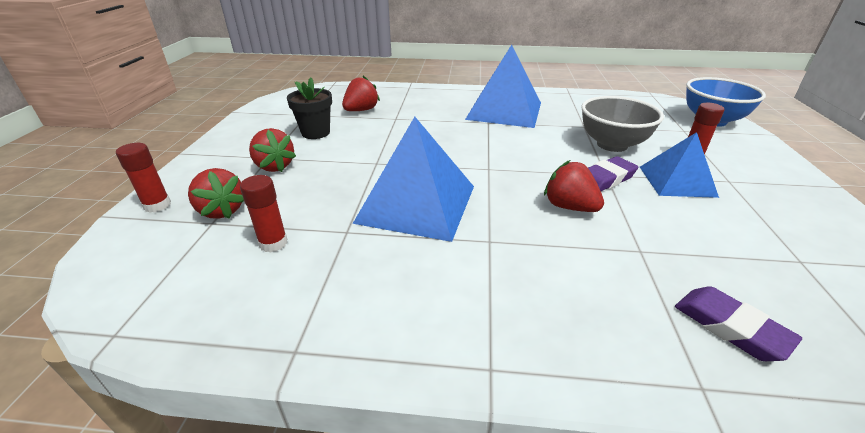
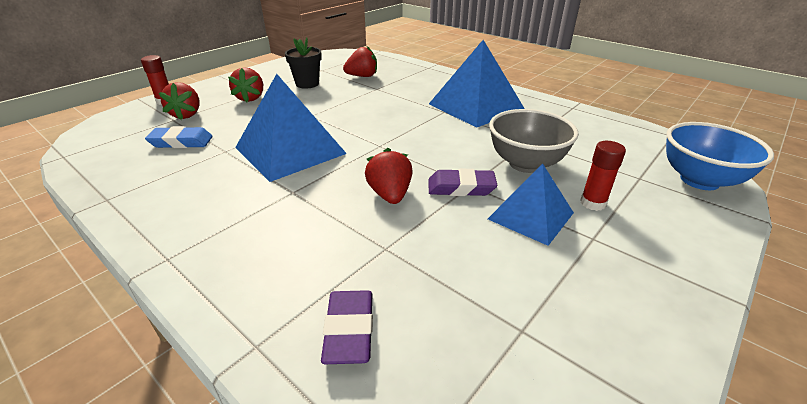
camera: 35 degrees right, 0 degrees up
red glue stick [240,175,288,253] -> blue eraser [145,126,213,148]

